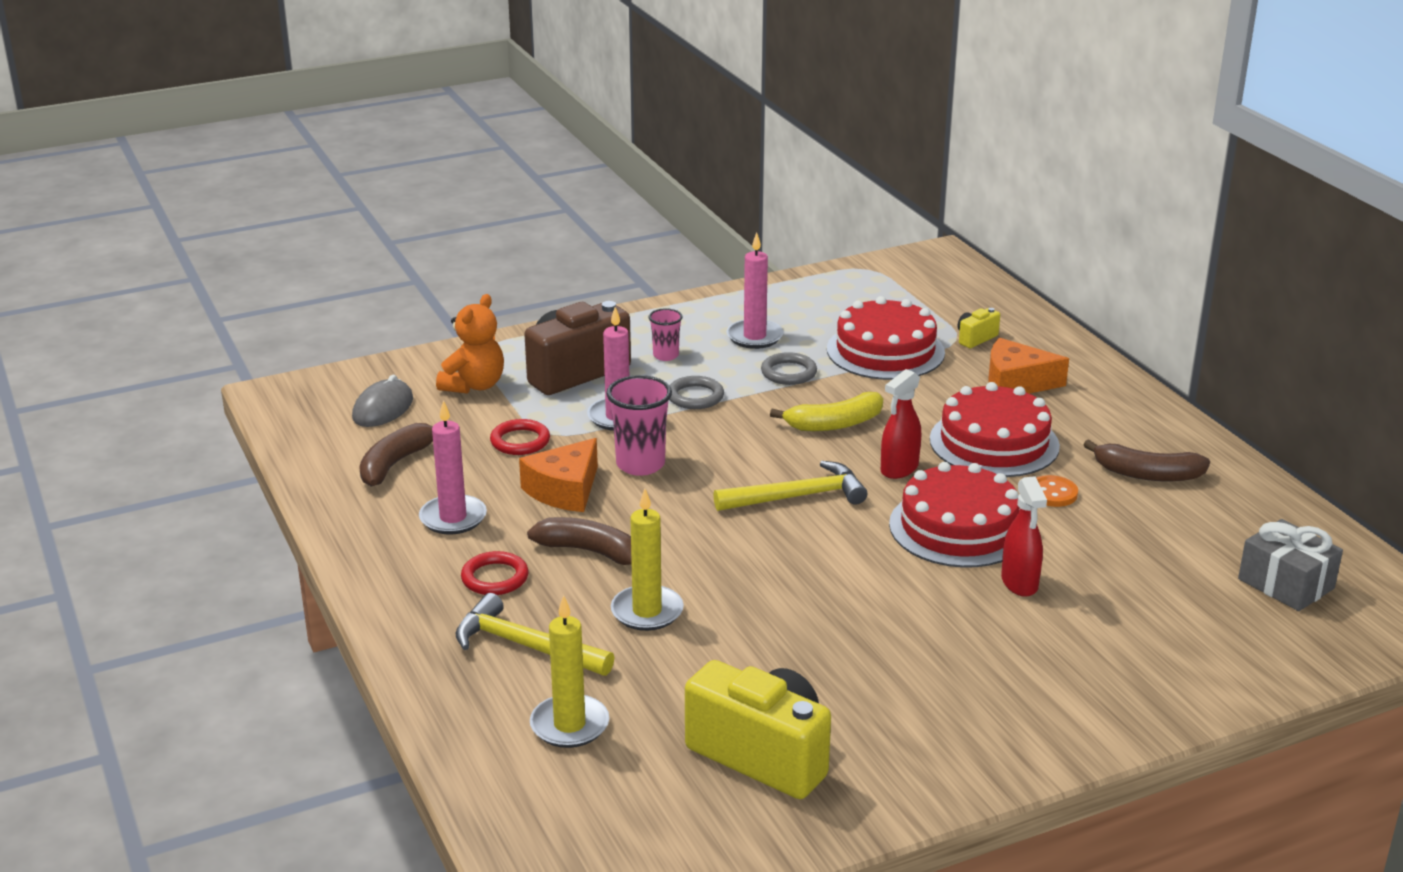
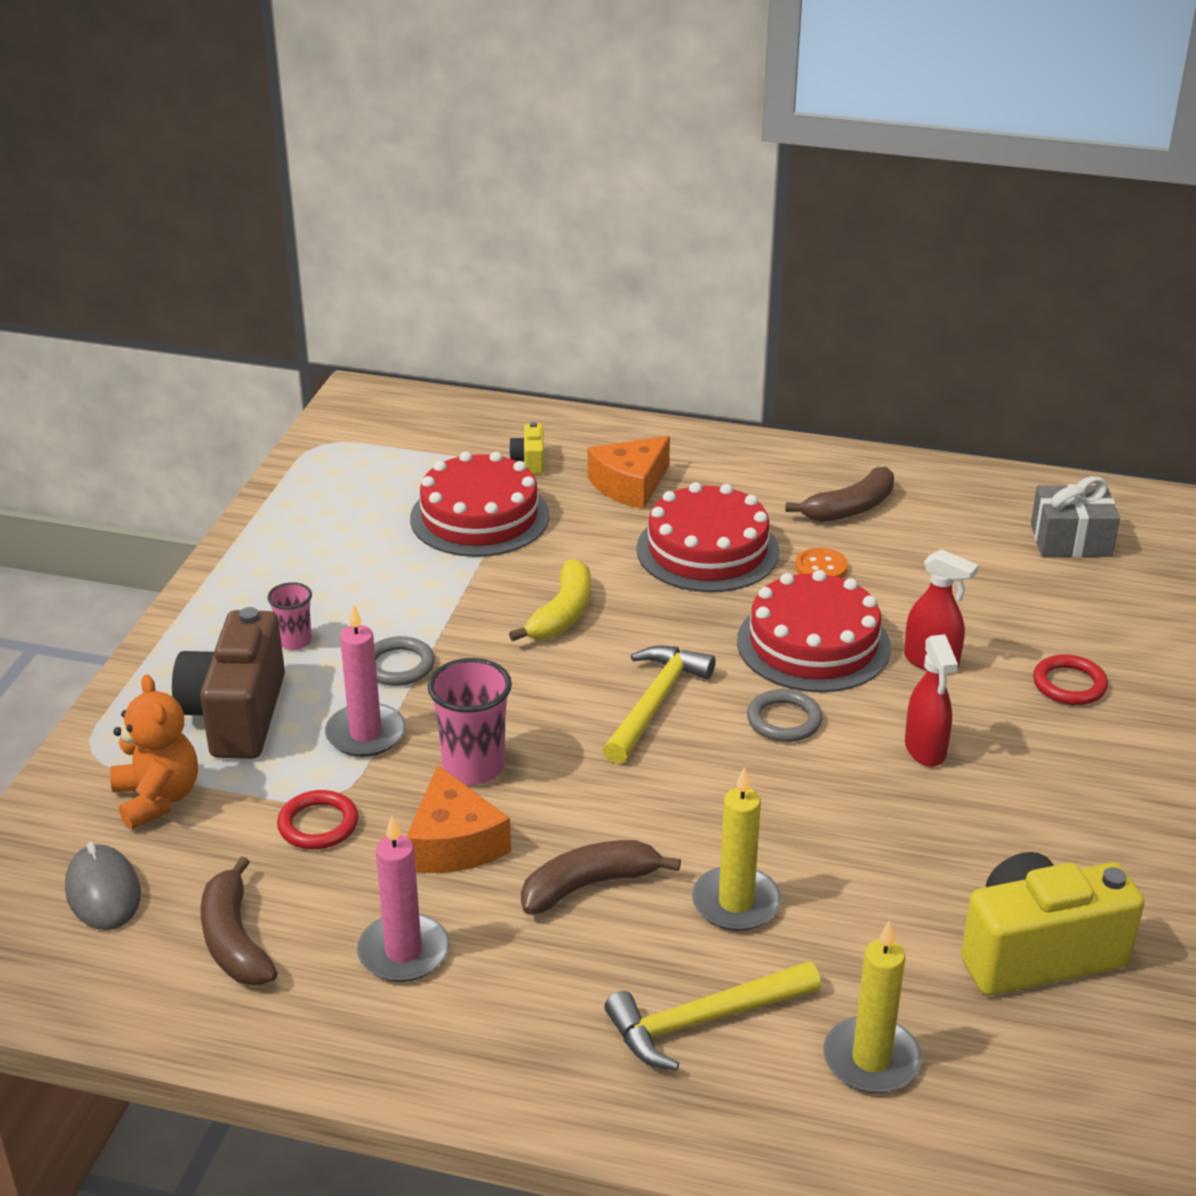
camera: 50 degrees left, 5 degrees up
red ring [461,551,529,595] -> red ring moved to [1033,654,1108,705]
pink candle [727,232,783,349] -> none
grey ring [761,352,817,385] -> grey ring moved to [747,689,823,742]
red spray bottle [881,369,921,479] -> red spray bottle moved to [905,634,958,767]

